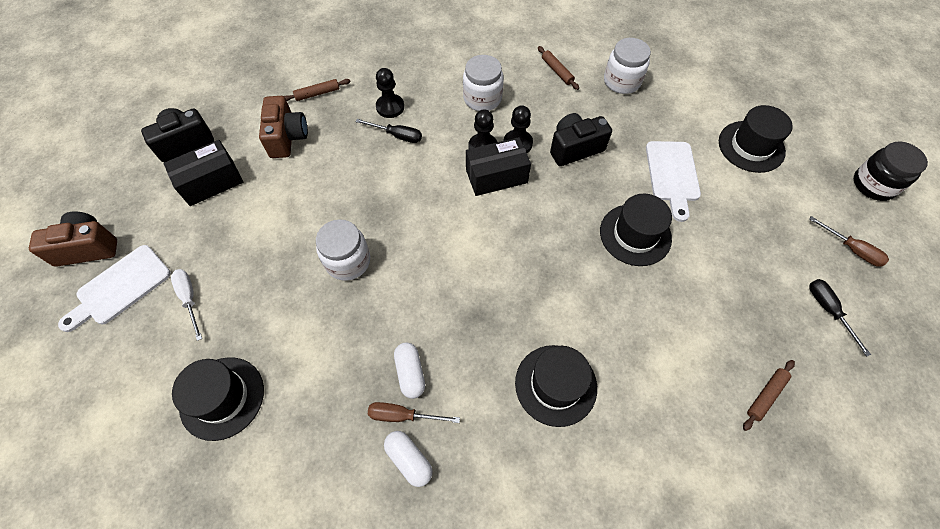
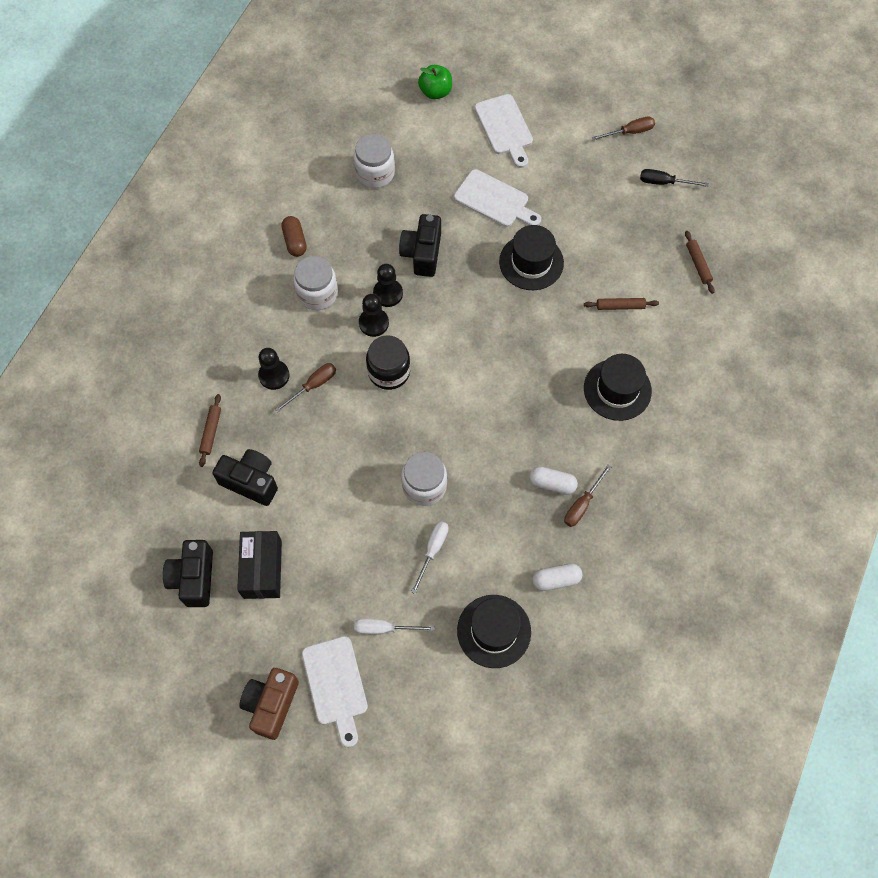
camera: 60 degrees left, 5 degrees up
brown camera [259,96,308,158] -> black camera [213,449,278,506]
black screwdriver [355,119,422,143] -> brown screwdriver [275,363,336,412]
white capsule [384,431,433,487] -> white capsule moved to [532,563,583,591]
black box [466,137,531,196] -> none
brown rolling pin [538,46,579,90] -> brown rolling pin moved to [584,298,659,310]
black hat [719,105,793,173] -> white cutting board [474,94,533,168]
black jar [854,141,928,201] -> black jar moved to [366,335,410,390]
none -> brown capsule [282,216,307,257]
none -> white screwdriver [411,521,449,594]
none -> green apple [418,65,452,99]

